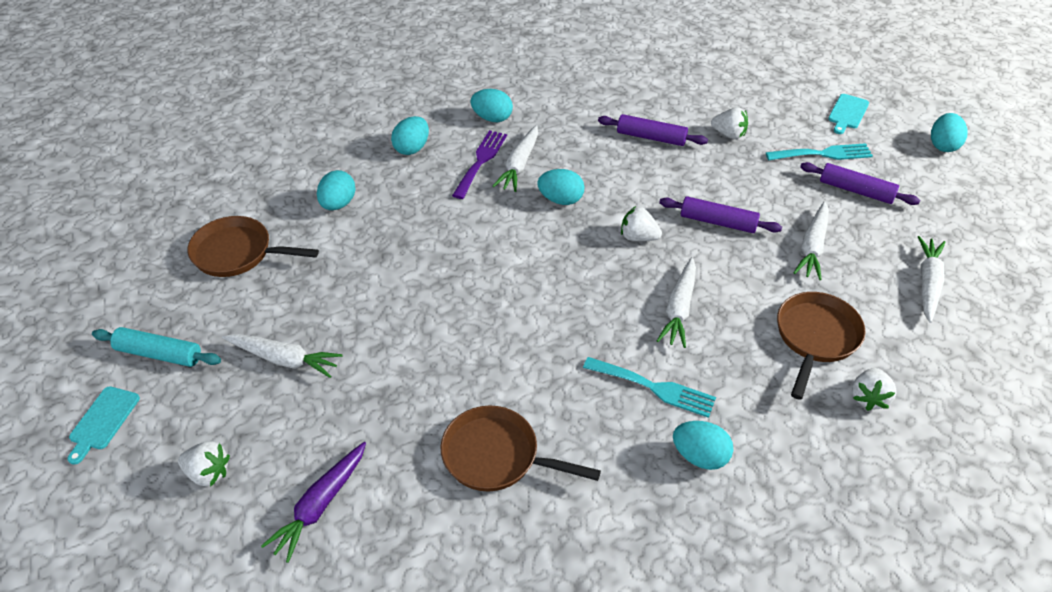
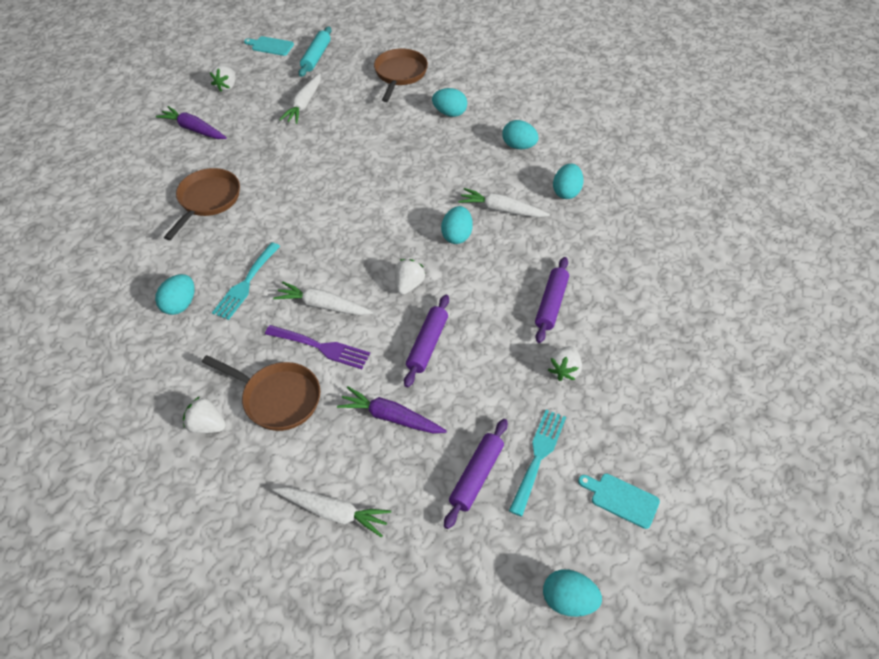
camera: 90 degrees right, 5 degrees up
purple fork [452,130,507,199] -> purple fork moved to [265,325,370,369]
turquoise fork [766,143,873,161] -> turquoise fork turned 150 degrees counterclockwise [509,410,566,516]
white carrot [794,201,829,280] -> purple carrot [337,386,447,433]

